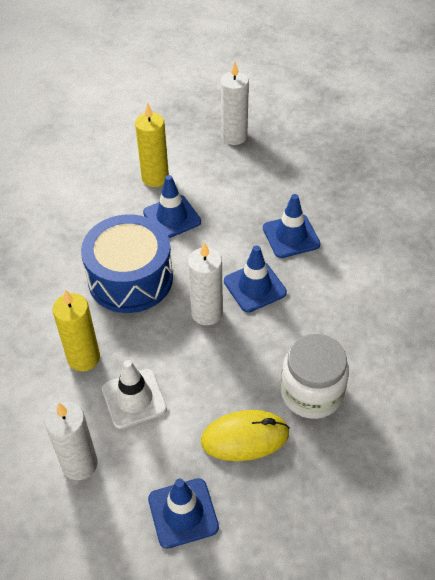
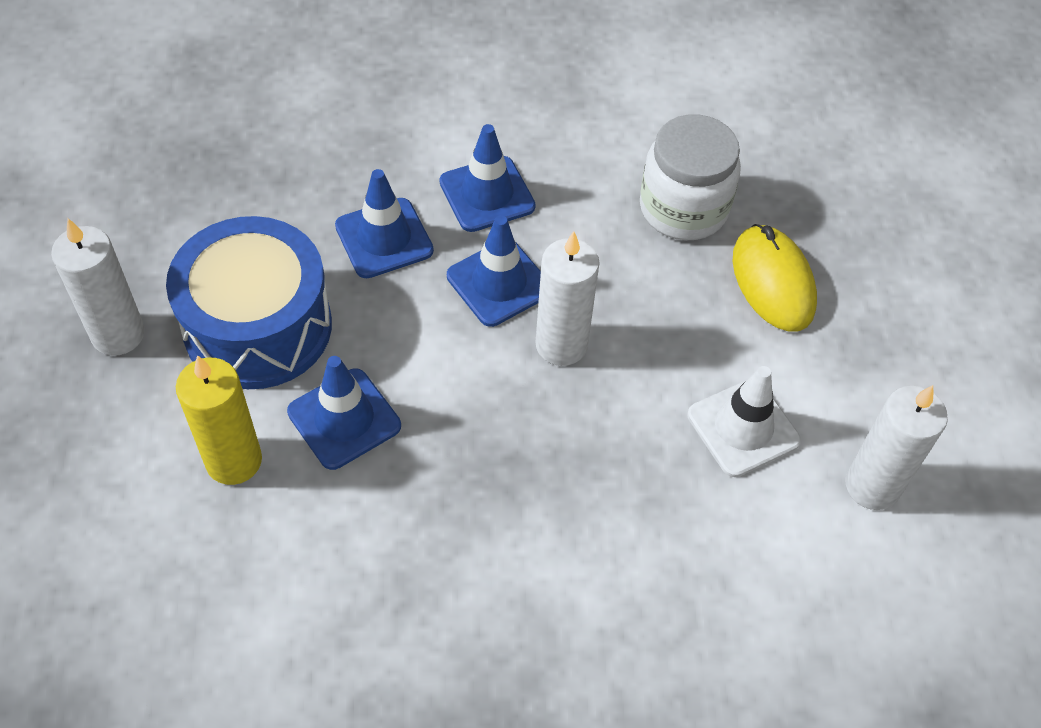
camera: 100 degrees left, 5 degrees up
yellow candle [52,289,100,371] -> none
blue drum [81,214,173,313] -> blue drum moved to [166,216,332,389]
blue traffic cone [148,478,219,549] -> blue traffic cone moved to [440,124,536,232]

